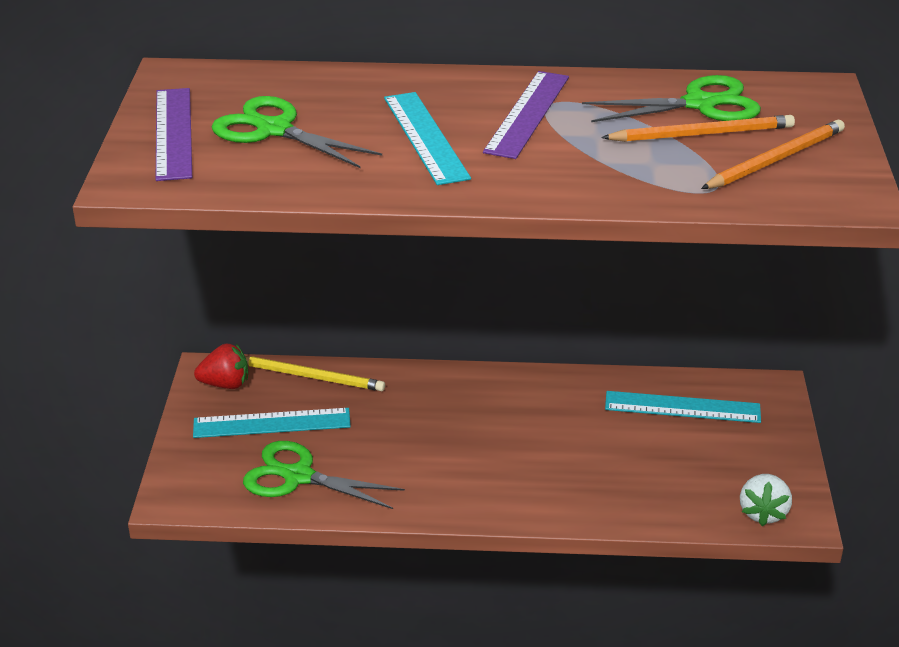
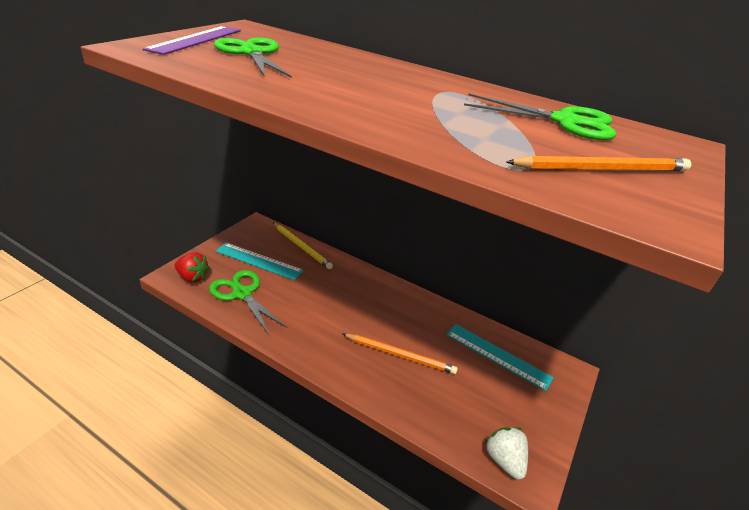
camera: 25 degrees right, 0 degrees up
red strawberry [194,344,248,389] -> red strawberry moved to [175,252,210,283]
turquoise ruler [384,92,471,185] -> none
purple ruler [483,71,569,159] -> none
orange pencil [601,115,795,142] -> orange pencil moved to [343,334,458,374]
white strawberry [740,474,792,526] -> white strawberry turned 120 degrees clockwise [485,427,528,480]

